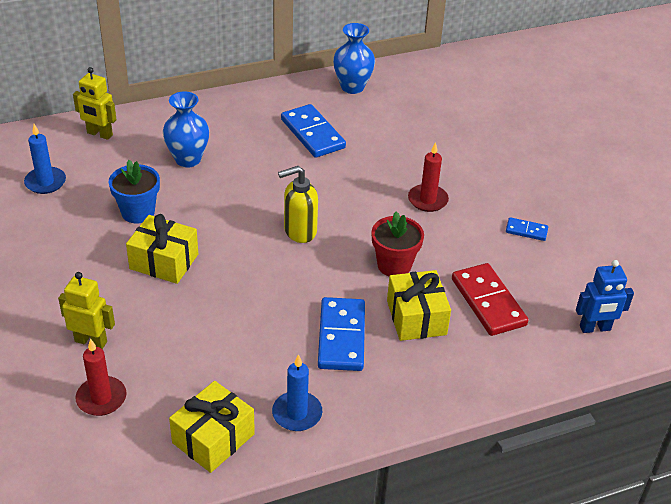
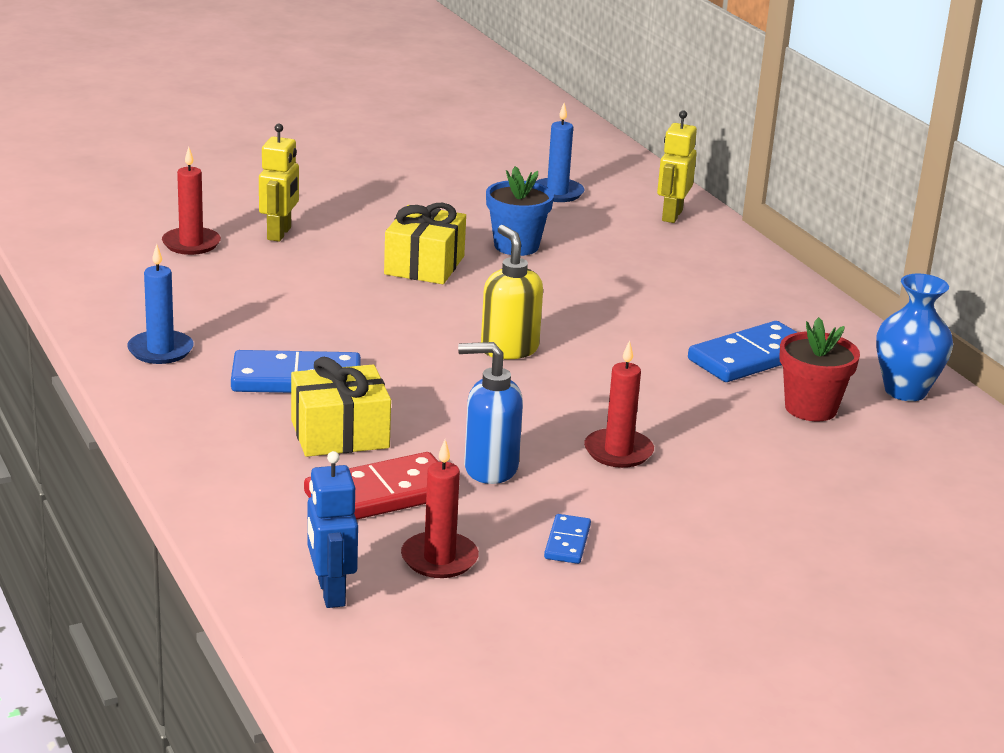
camera: 85 degrees right, 15 degrees down
blue vase [163,91,209,168] -> none
yellow gift [169,381,255,473] -> none
red flower pot [372,211,424,276] -> red flower pot moved to [779,317,860,421]
none -> red candle [401,440,479,578]
none -> blue soap dispenser [458,342,523,484]

